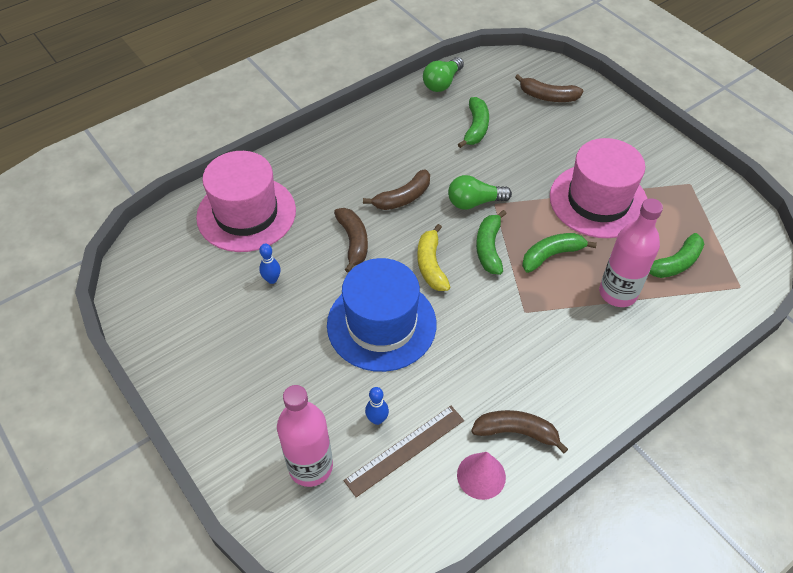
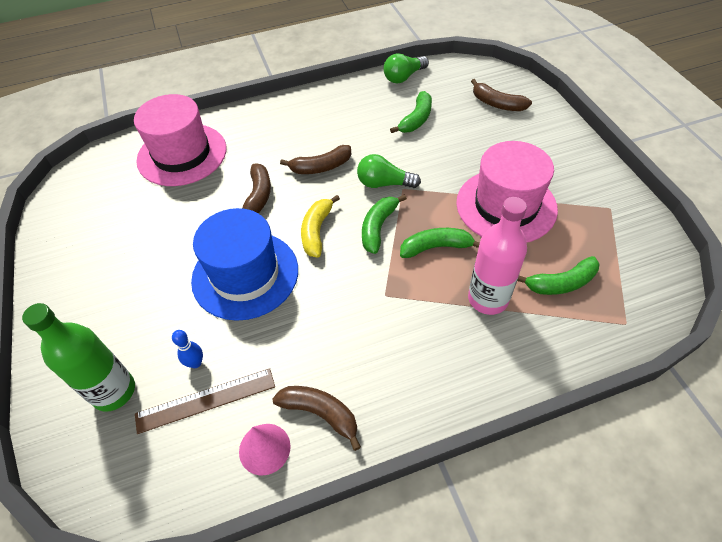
camera: 20 degrees right, 0 degrees up
blue bowling pin [259,244,281,284] -> none
pink bottle [277,385,333,487] -> green bottle [22,303,135,412]

